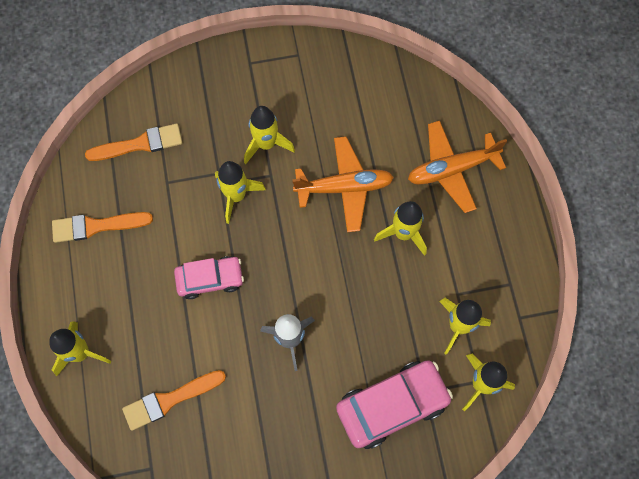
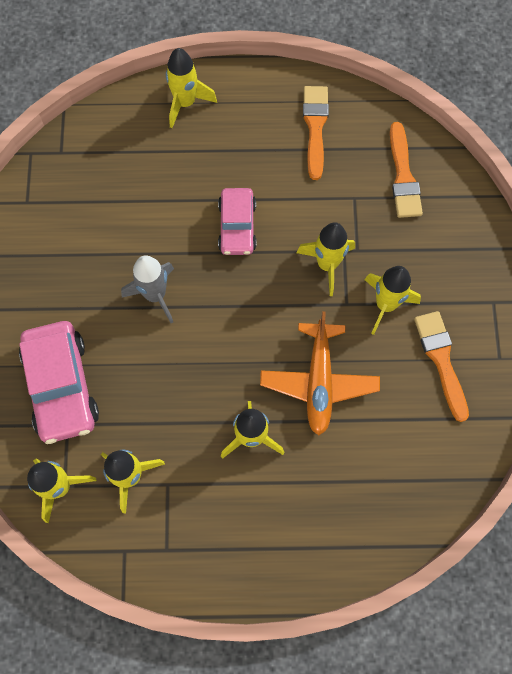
camera: 100 degrees right, 0 degrees up
orange brush [122,370,226,431] -> orange brush moved to [414,311,469,422]
orange plane [408,120,507,213] -> none

